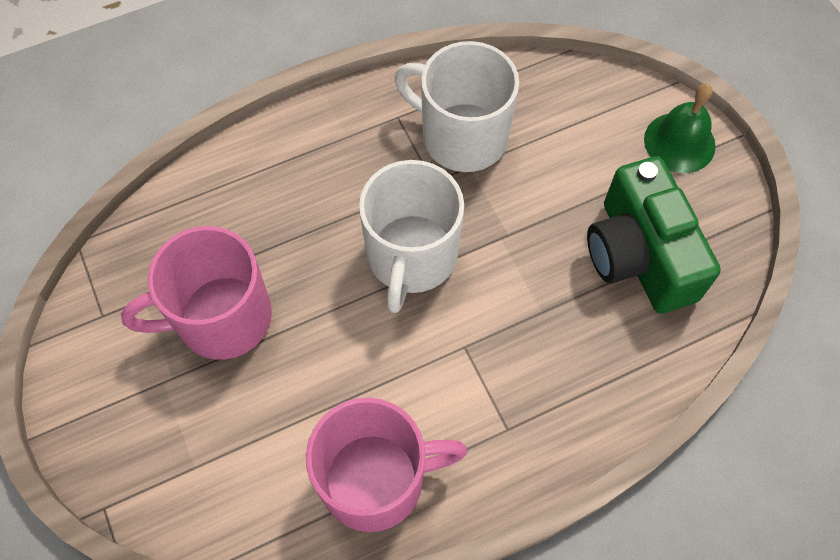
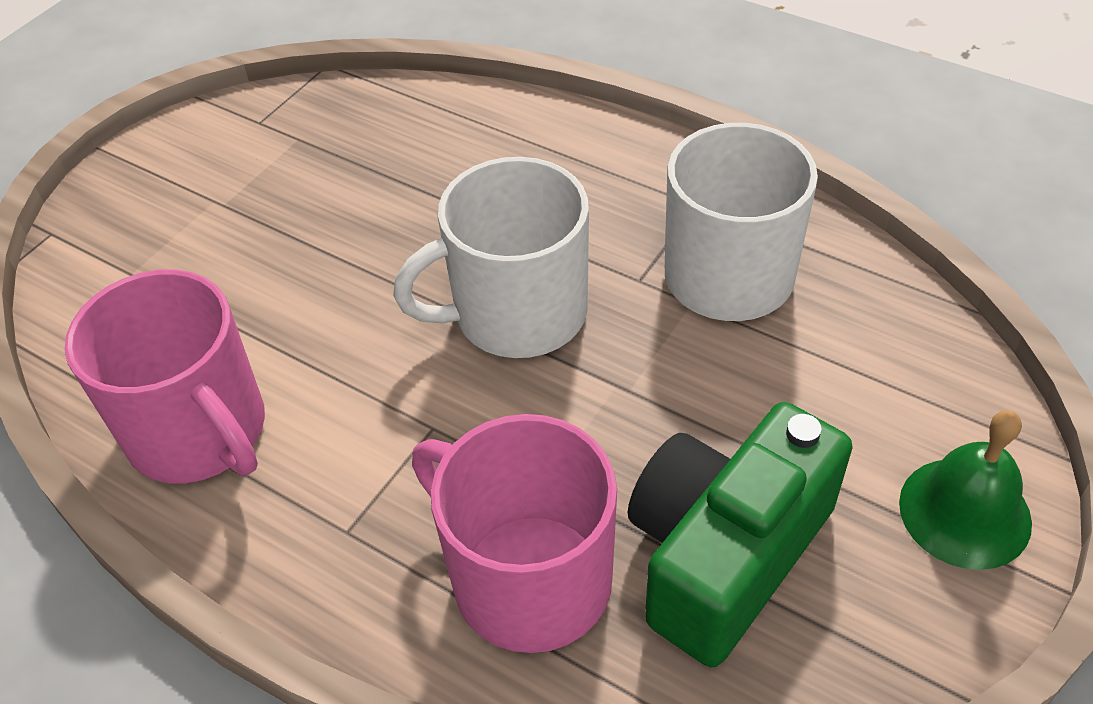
camera: 60 degrees right, 15 degrees down
pink mug [121,226,272,360] -> pink mug moved to [412,414,617,653]

